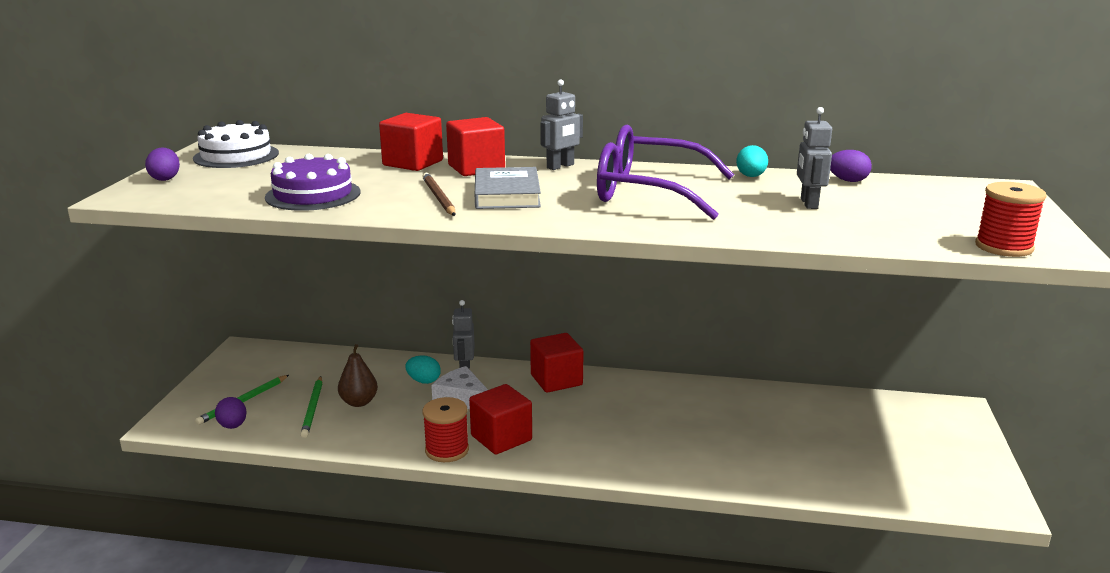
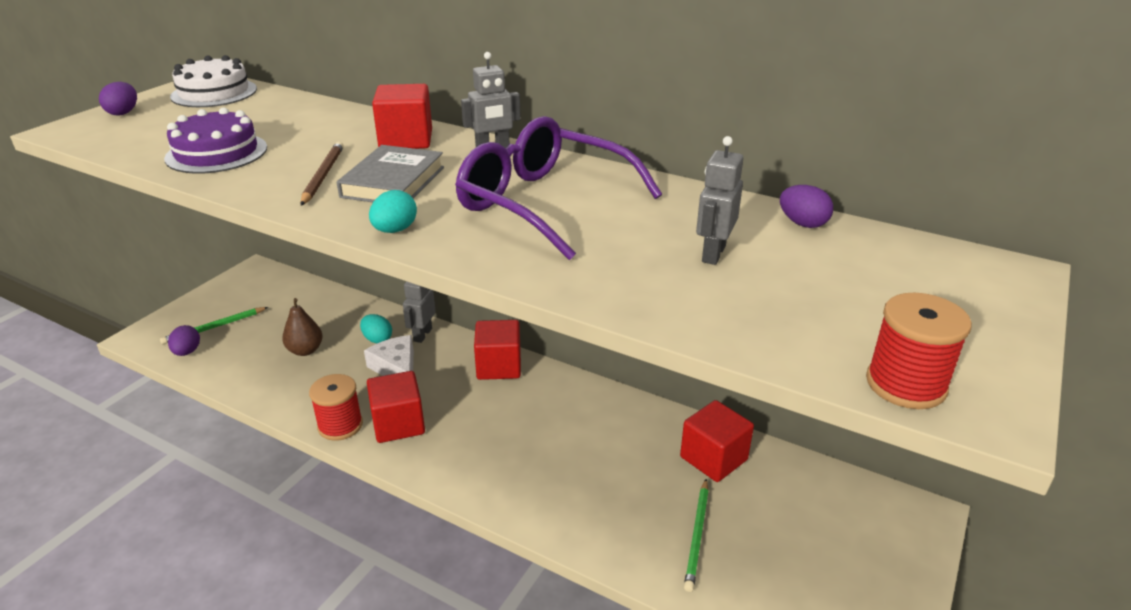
camera: 20 degrees right, 10 degrees up
green pencil [300,376,323,438] -> green pencil moved to [684,479,709,592]
red cube [379,113,443,171] -> red cube moved to [680,400,754,482]
turquoise egg [736,145,768,177] -> turquoise egg moved to [369,190,417,233]

